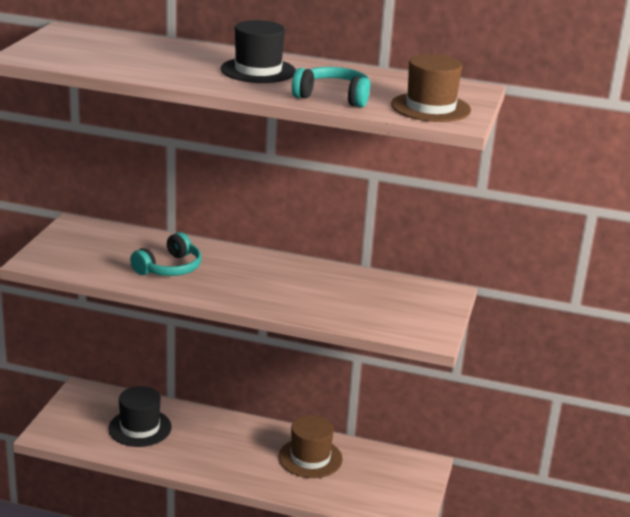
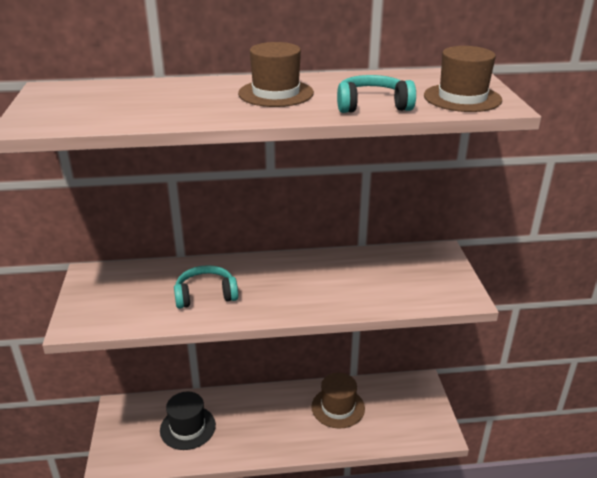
camera: 20 degrees left, 5 degrees up
turquoise headphones [130,232,202,276] -> turquoise headphones turned 120 degrees counterclockwise [174,265,238,309]
black hat [221,20,296,83] -> brown hat [238,42,314,107]

